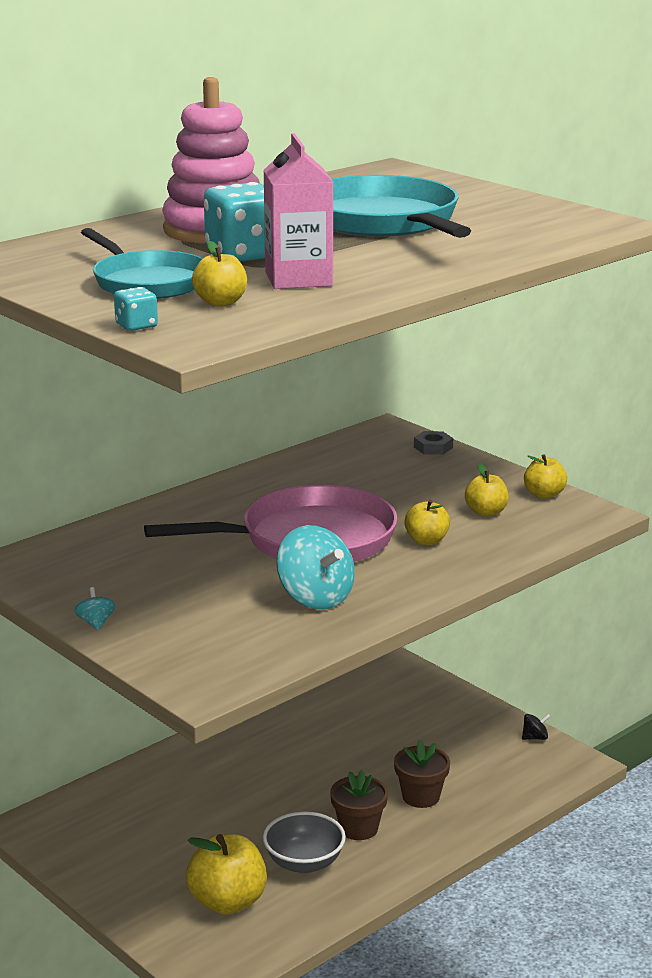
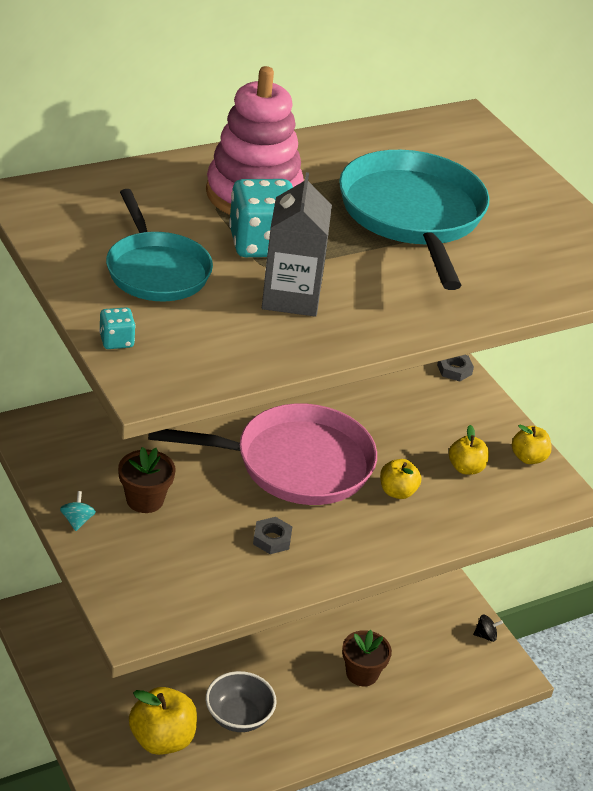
camera: 10 degrees right, 15 degrees up
yellow apple [192,241,247,306] -> none
pink carton [264,133,333,289] -> grey carton [262,172,332,317]
turquoise spinning top [277,525,355,609] -> grey nut [253,517,292,554]
brown flower pot [330,770,388,840] -> brown flower pot moved to [118,447,175,513]

